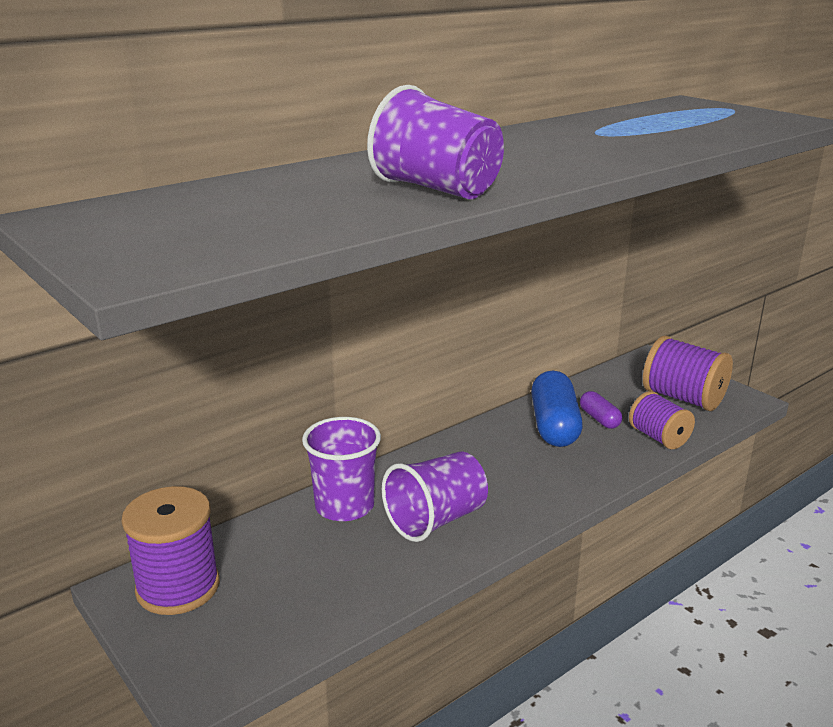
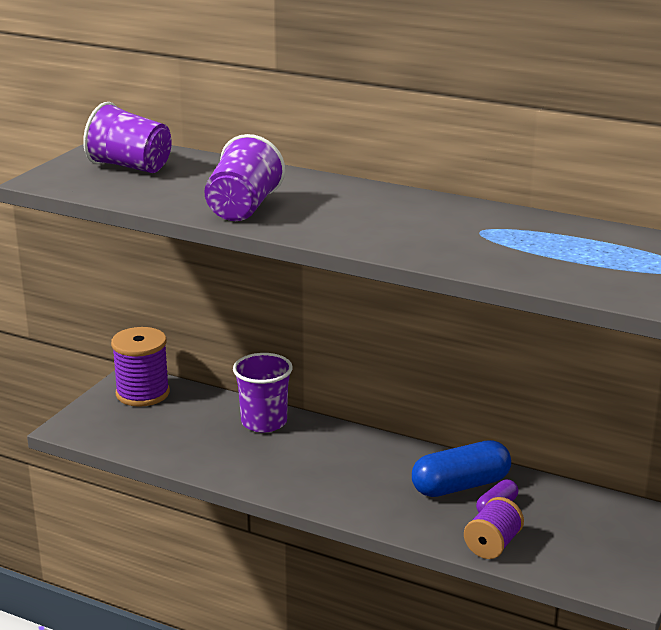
camera: 65 degrees right, 0 degrees up
purple cup [382,452,488,542] -> purple cup moved to [83,102,172,173]
purple spool [643,336,733,411] -> none

